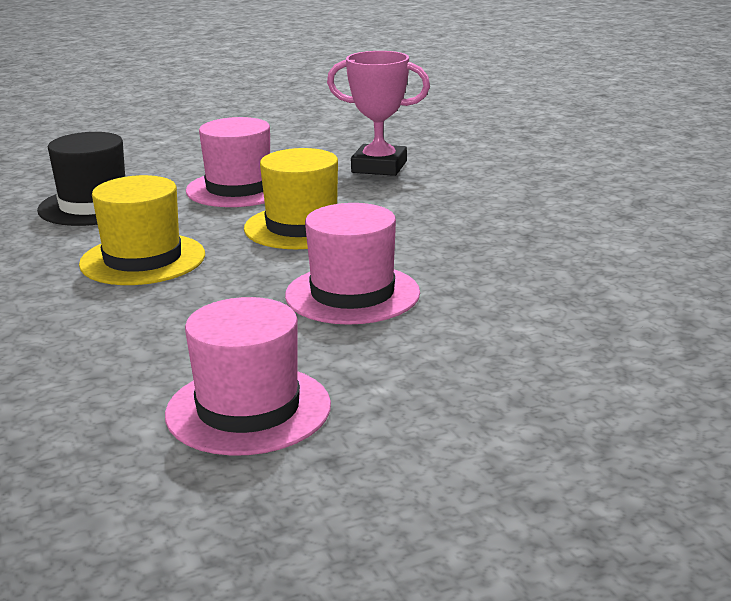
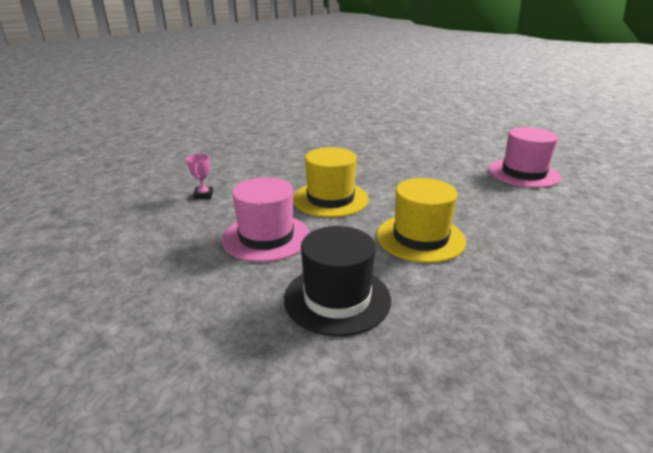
camera: 110 degrees left, 5 degrees up
pink hat [285,203,420,325] -> none
pink trophy [327,51,430,176] -> pink trophy [186,154,213,199], size x0.49

